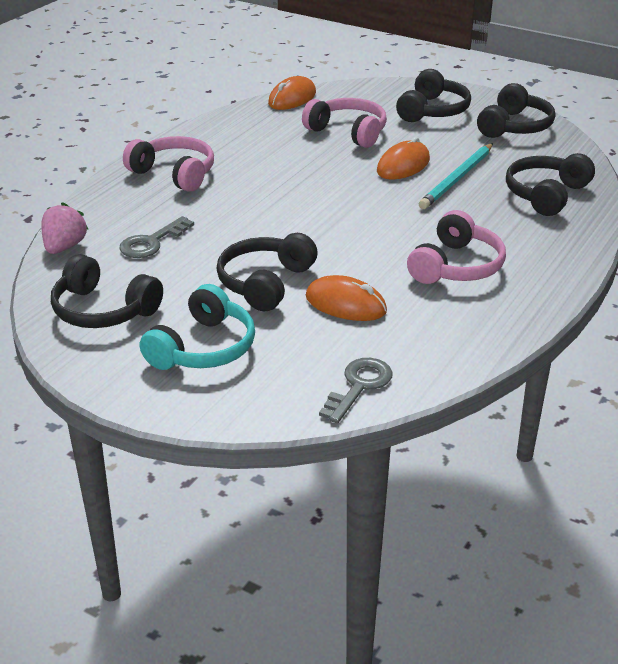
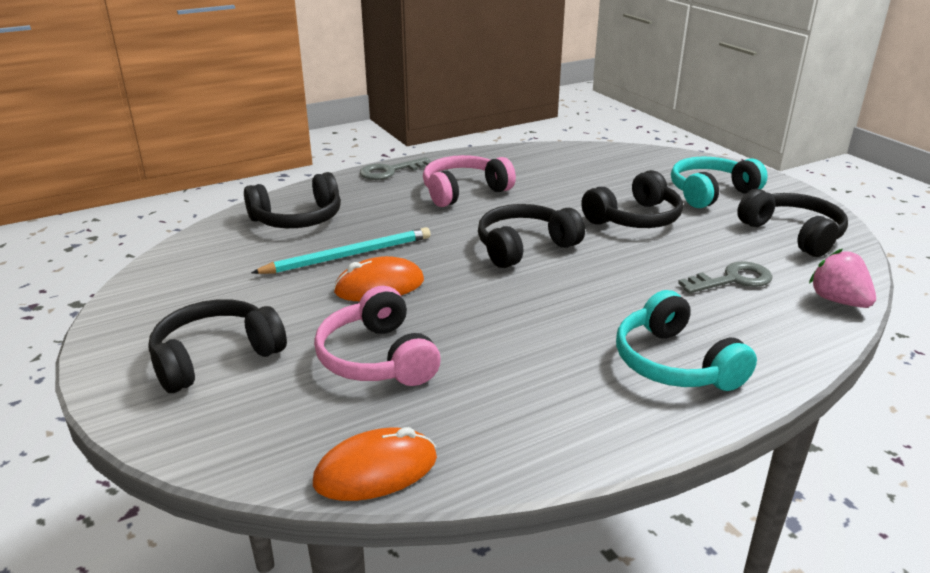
camera: 150 degrees left, 5 degrees down
pink strawberry [41,202,89,254] -> pink strawberry turned 105 degrees clockwise [809,249,876,308]
pink headphones [123,136,214,192] -> turquoise headphones [616,290,757,391]
orange mouse [306,275,387,321] -> none
grey key [319,358,393,423] -> grey key moved to [360,157,431,180]
black headphones [477,83,555,138] -> black headphones moved to [478,204,585,268]

